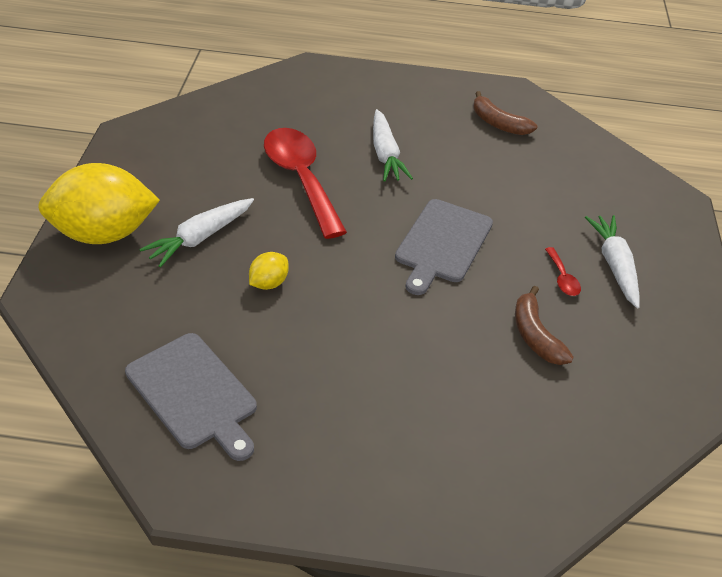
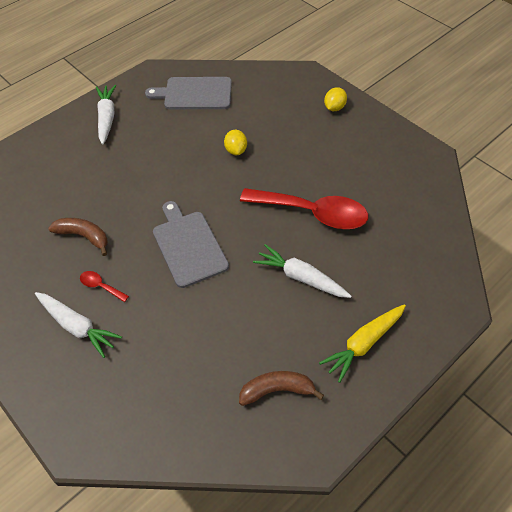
camera: 135 degrees right, 10 degrees up
yellow lemon [38,163,160,244] -> yellow lemon [324,87,347,111], size x0.43
white carrot [139,198,254,268] -> white carrot moved to [96,85,116,145]
none -> yellow carrot [319,304,406,383]

